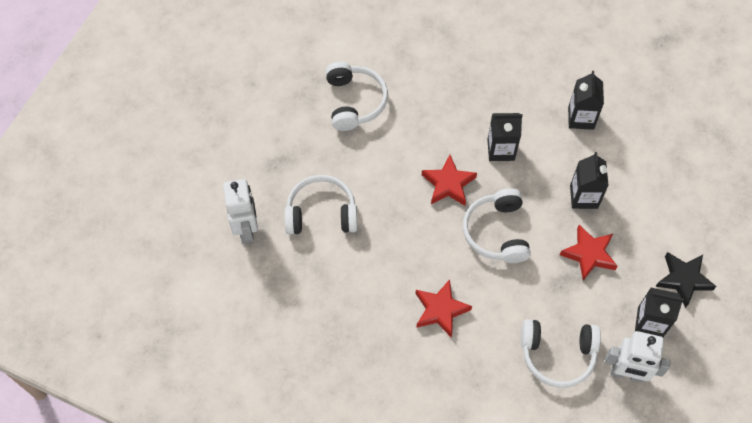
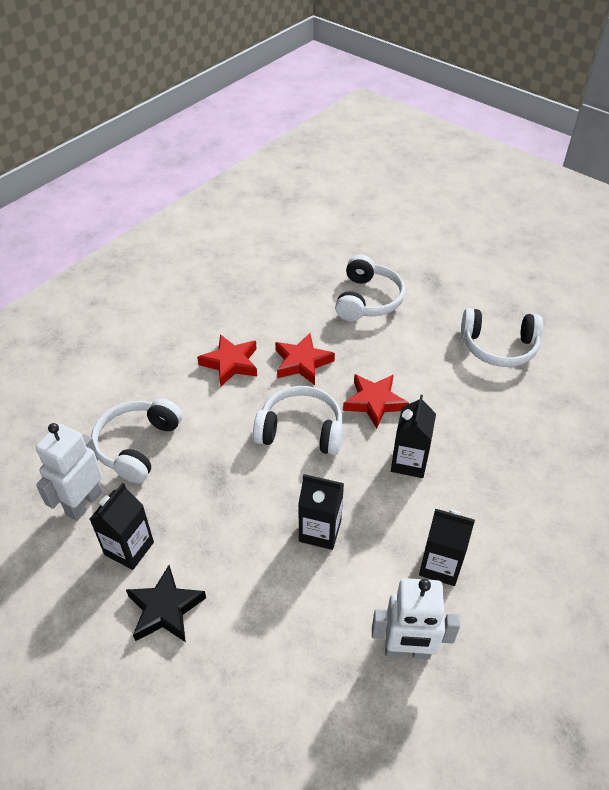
camera: 105 degrees right, 15 degrees down
white robot [223,179,258,244] -> white robot moved to [372,578,460,659]
red star [560,225,618,281] -> red star moved to [275,333,335,385]

